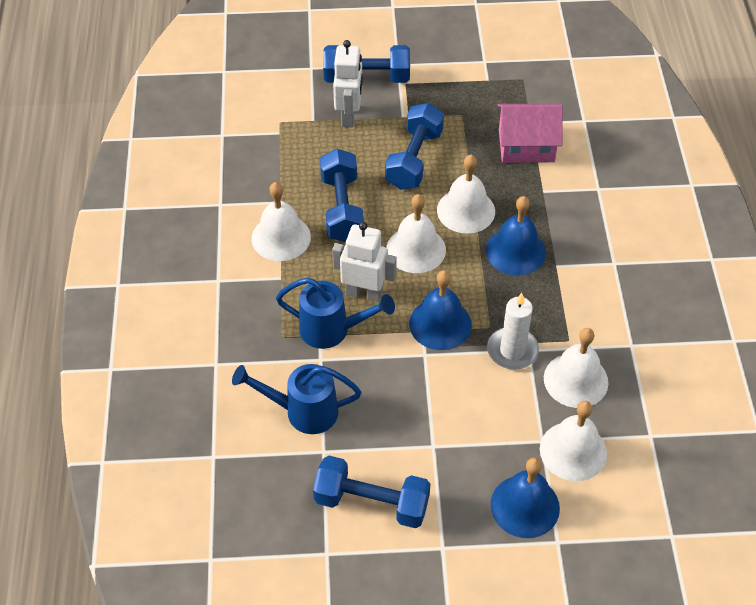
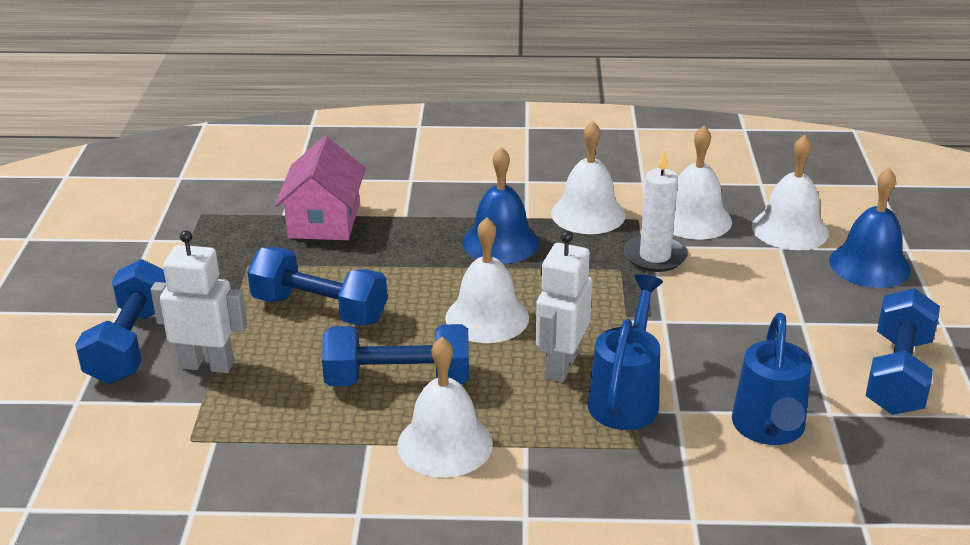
camera: 85 degrees left, 20 degrees down
blue bell [409,270,472,350] -> none
white bell [437,155,495,234] -> white bell moved to [551,121,626,234]

